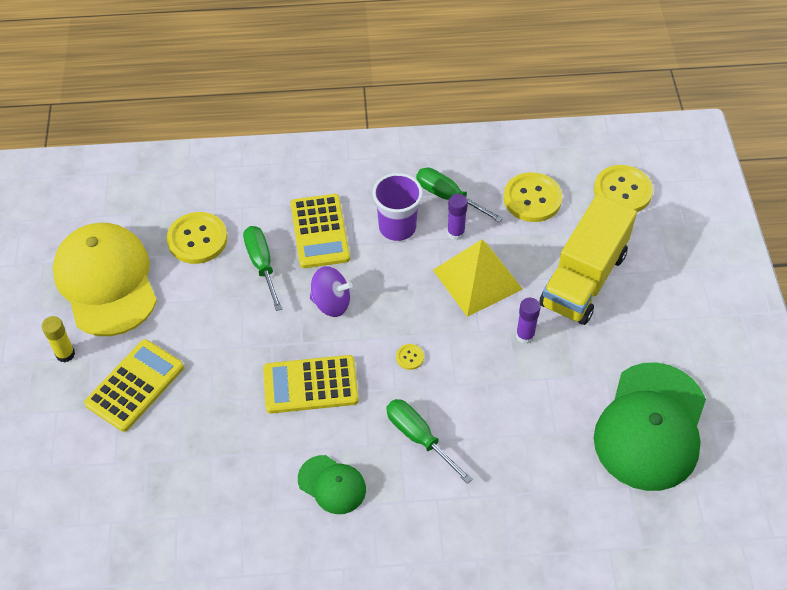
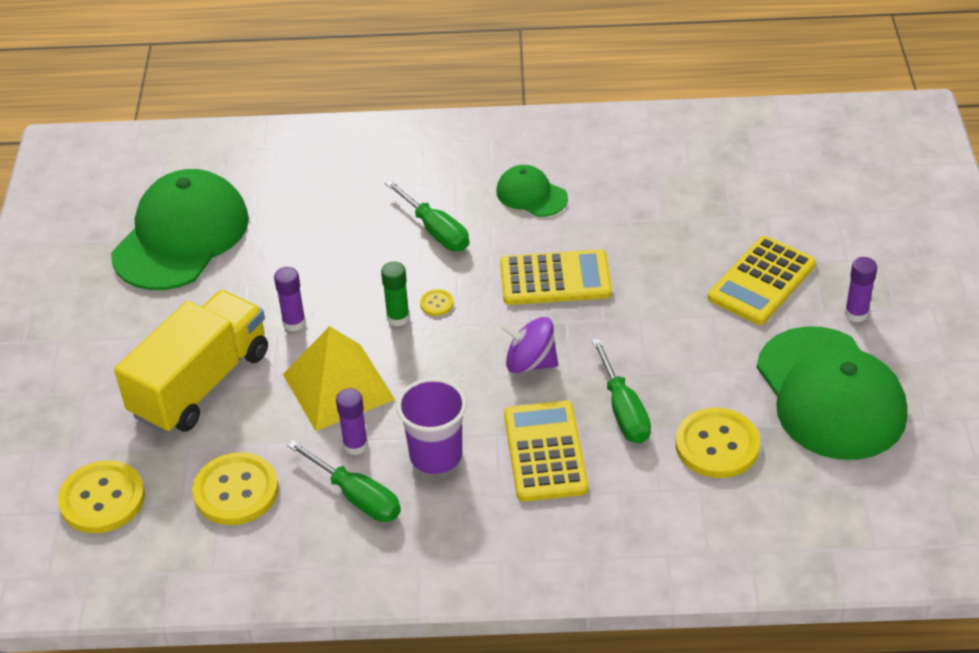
camera: 175 degrees left, 10 degrees down
yellow glue stick [42,316,75,363] -> purple glue stick [845,257,877,322]
yellow cap [53,223,157,336] -> green cap [757,326,907,460]
none -> green glue stick [381,262,410,326]

